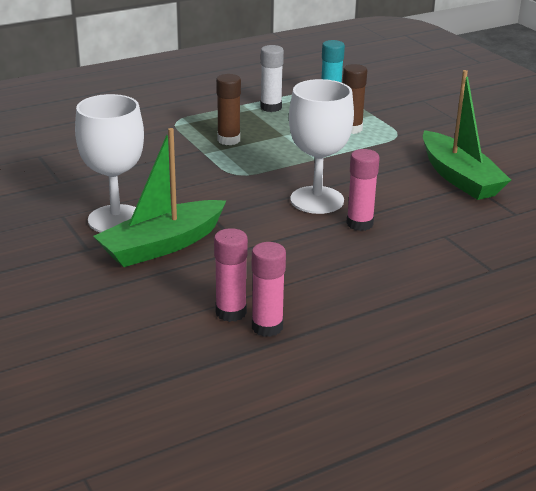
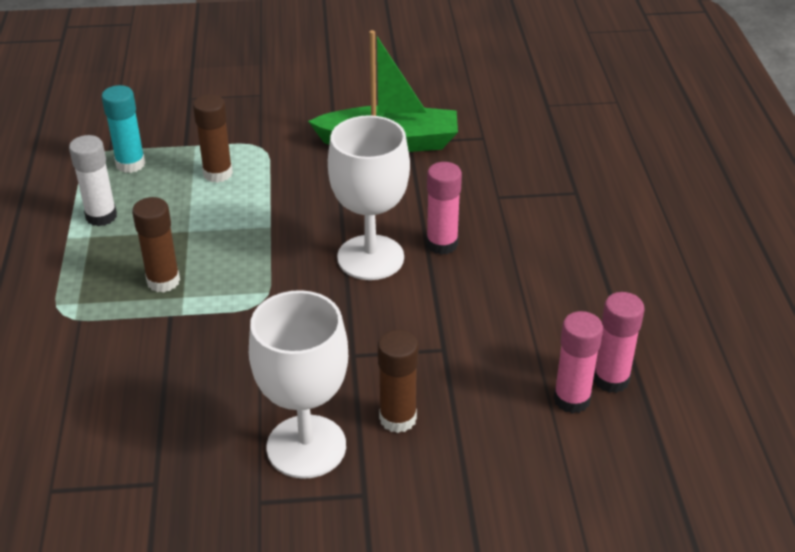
camera: 65 degrees left, 10 degrees up
green boat [93,128,227,267] -> brown glue stick [378,330,418,433]

